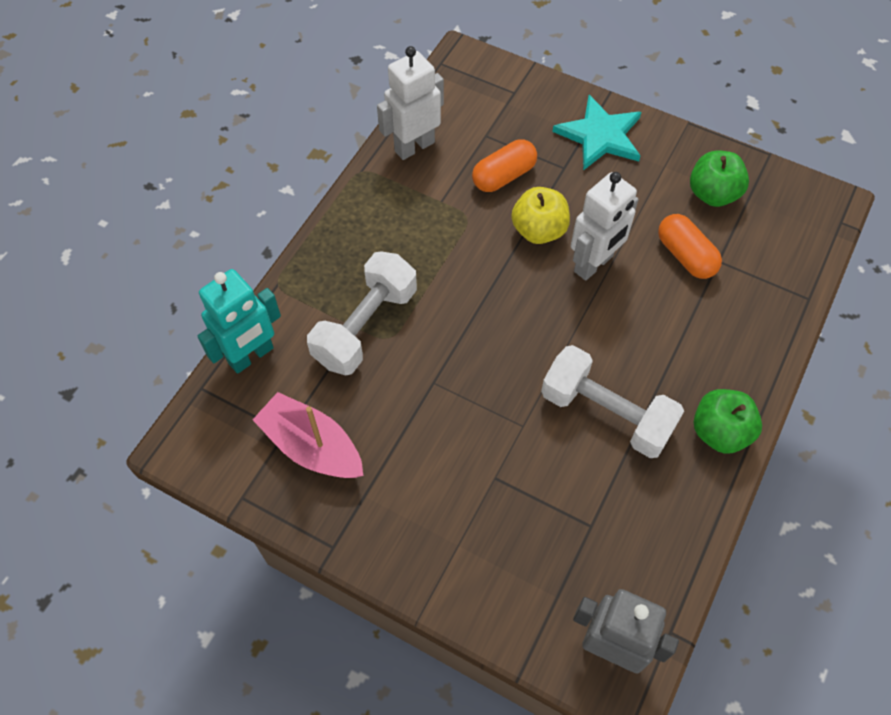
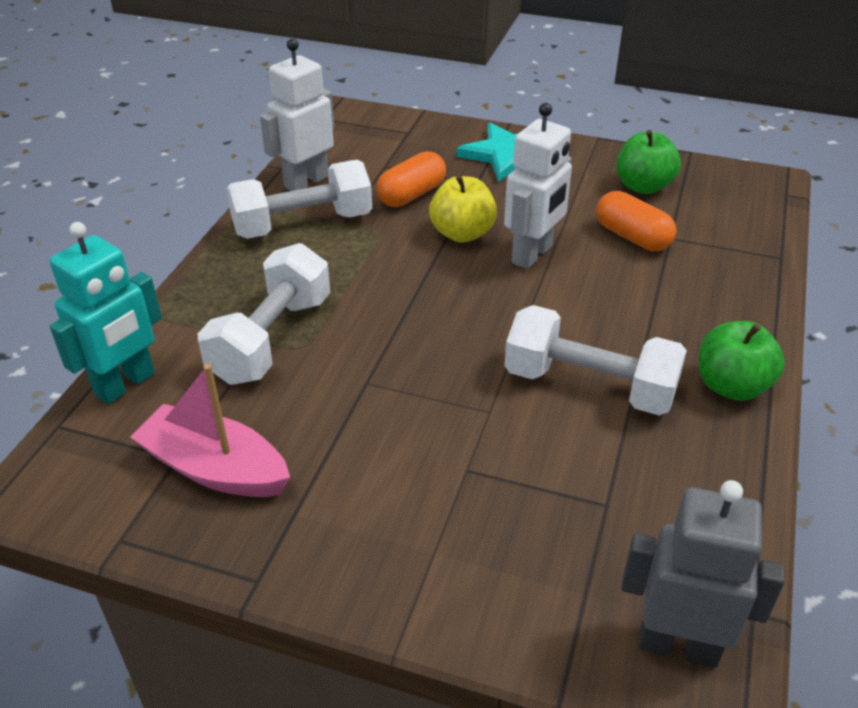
camera: 10 degrees left, 20 degrees down
none -> white dumbbell [226,160,372,239]

